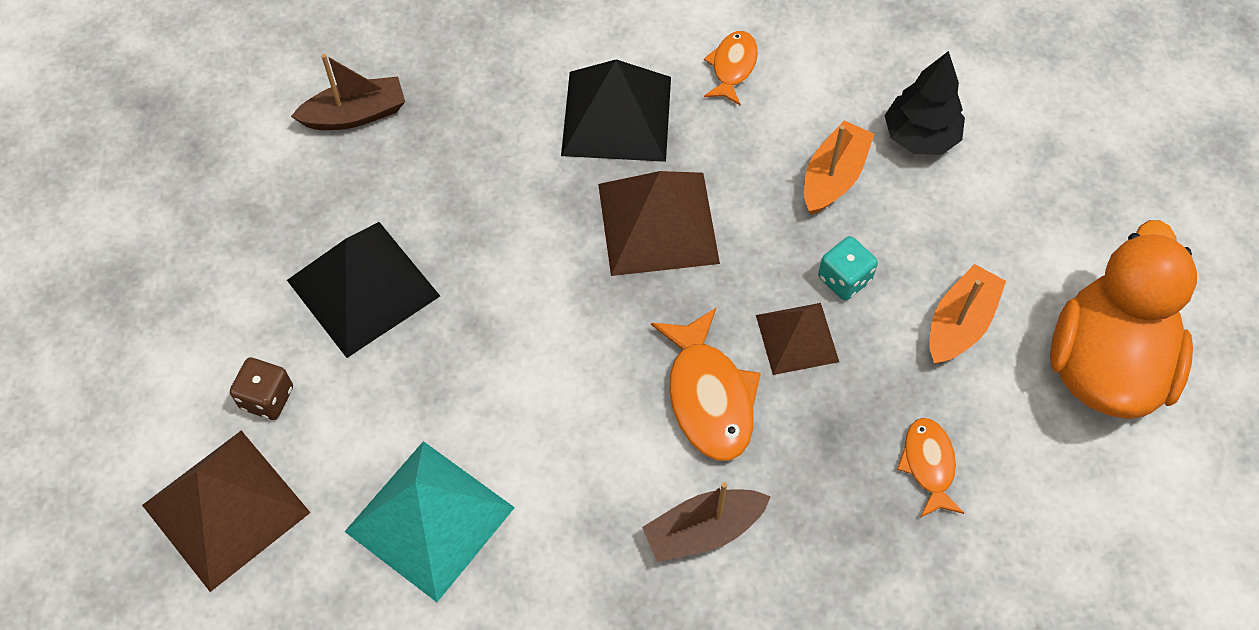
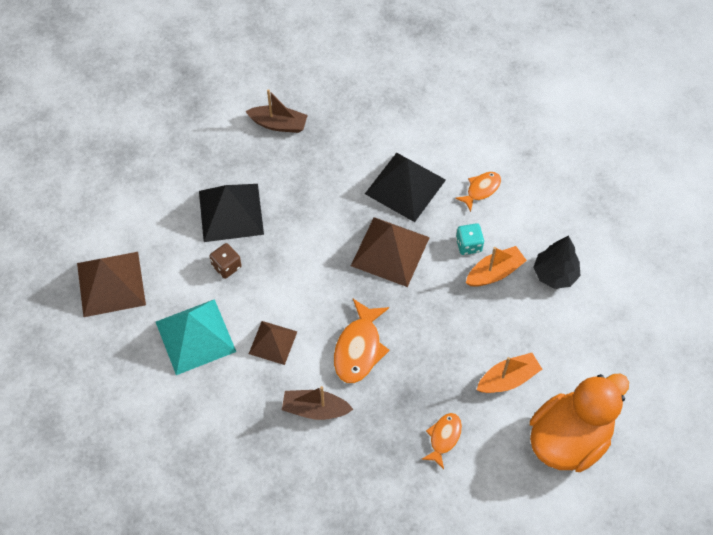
camera: 30 degrees right, 0 degrees up
brown dice [230,357,293,420] -> brown dice moved to [209,243,242,279]
brown pyramid [756,303,839,375] -> brown pyramid moved to [249,321,297,365]
turquoise dice [818,236,878,301] -> turquoise dice moved to [456,223,484,255]

